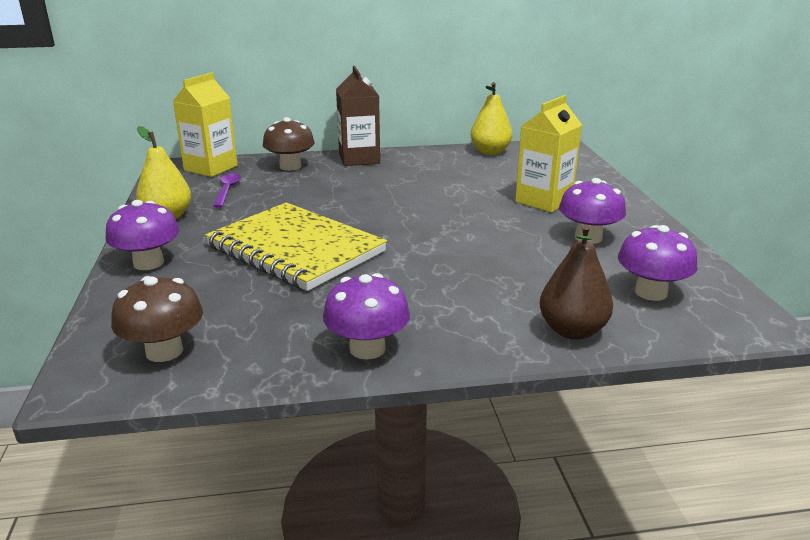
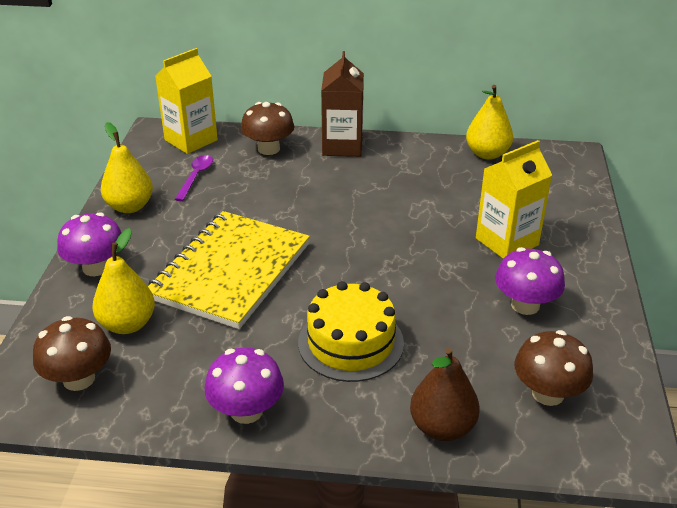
camera: 15 degrees right, 10 degrees up
yellow notebook [205,203,387,291] -> yellow notebook turned 60 degrees clockwise [148,211,310,329]
purple mushroom [618,225,697,301] -> brown mushroom [514,330,593,406]
none -> yellow pear [92,228,155,334]
none -> yellow cake [298,281,404,382]

